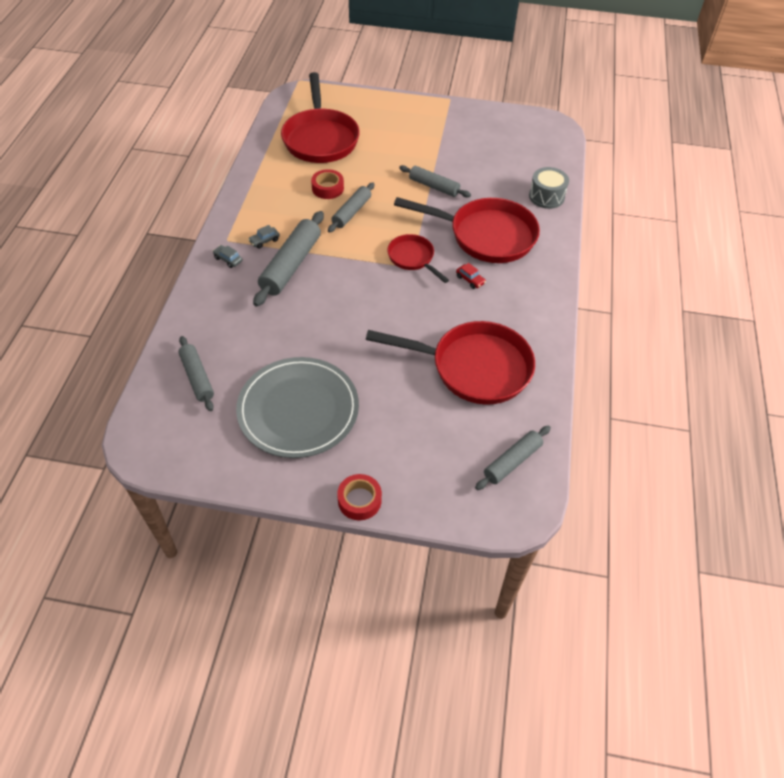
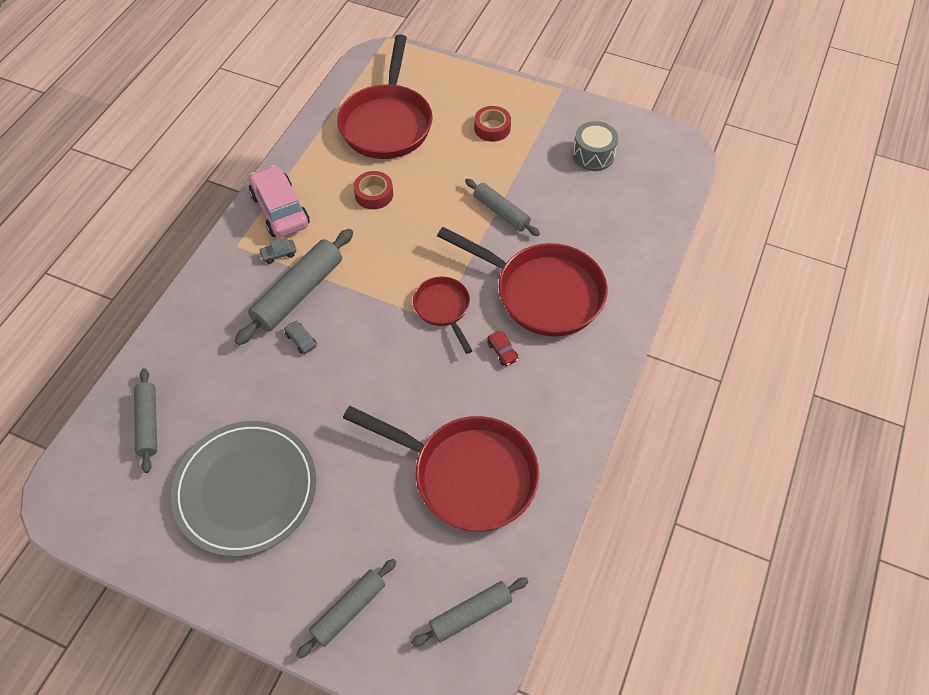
camera: 15 degrees right, 5 degrees up
grey car [213,245,242,268] -> grey car moved to [284,320,317,354]
grey rolling pin [328,182,375,233] -> grey rolling pin moved to [296,559,396,659]
red tape [337,474,382,520] -> red tape moved to [474,106,511,142]
grey drum [529,167,569,209] -> grey drum moved to [573,121,618,171]
none -> pink car [249,165,310,238]

